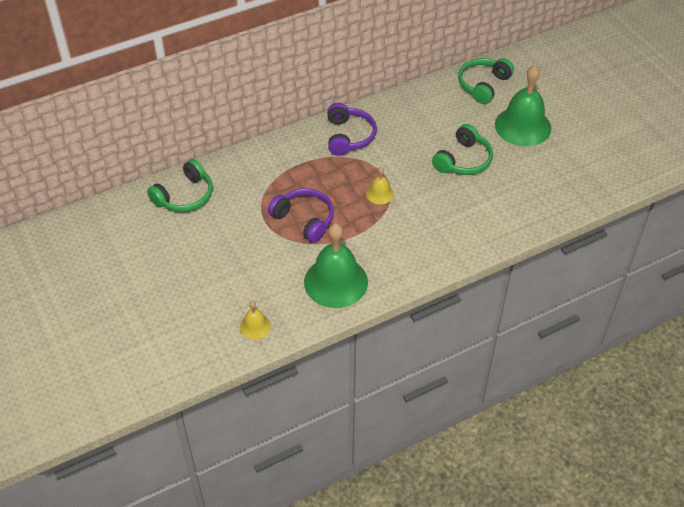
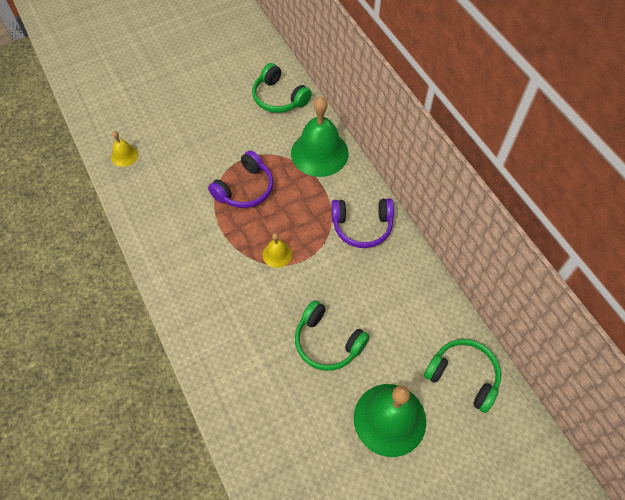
camera: 90 degrees right, 10 degrees up
green bell [304,223,368,308] -> green bell moved to [291,97,349,177]

